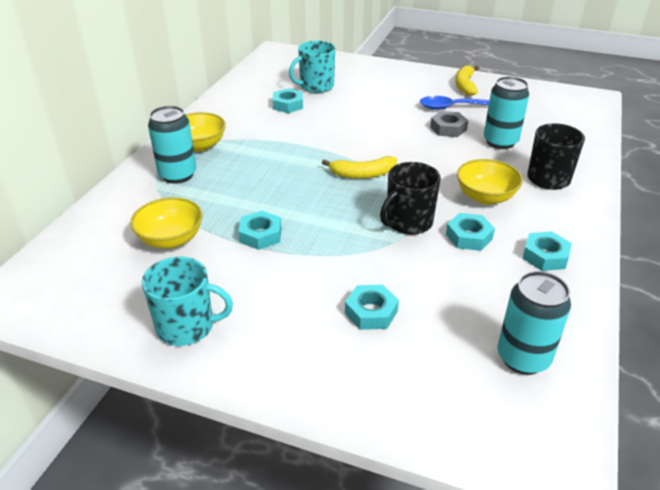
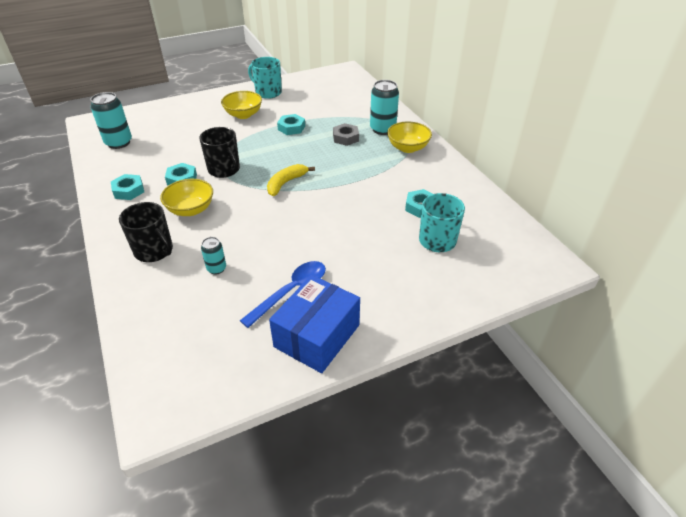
camera: 135 degrees right, 5 degrees up
yellow bowl [130,197,203,249] -> yellow bowl moved to [221,91,262,119]
turquoise mug [142,257,233,346] -> turquoise mug turned 75 degrees clockwise [248,57,282,99]
turquoise nut [345,285,399,330] -> none
black mug [380,162,441,235] -> black mug turned 135 degrees clockwise [199,127,240,178]
grey nut [430,111,468,137] -> grey nut moved to [333,123,359,146]
yellow banana [455,65,479,96] -> blue box [269,275,360,373]
turquoise can [484,76,529,149] -> turquoise can [201,237,226,274], size x0.55

